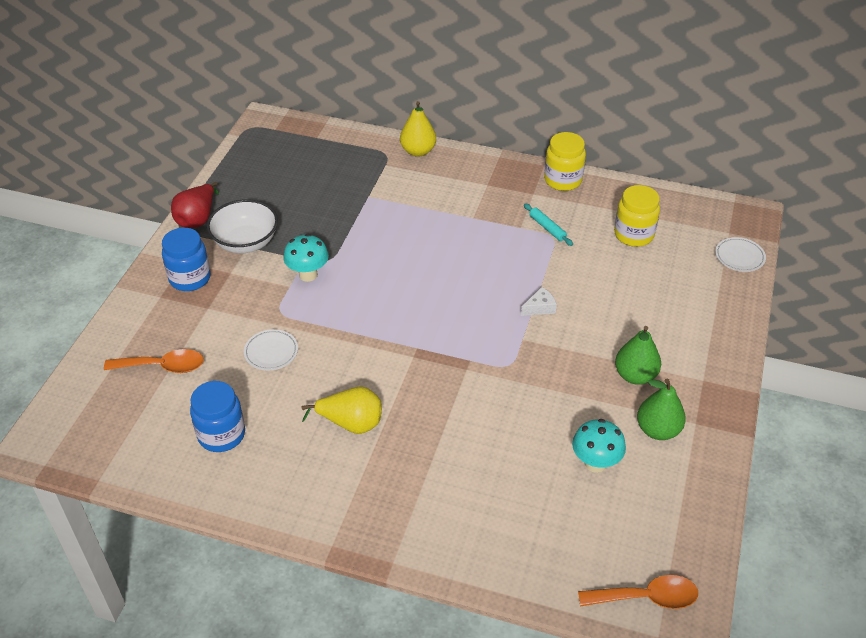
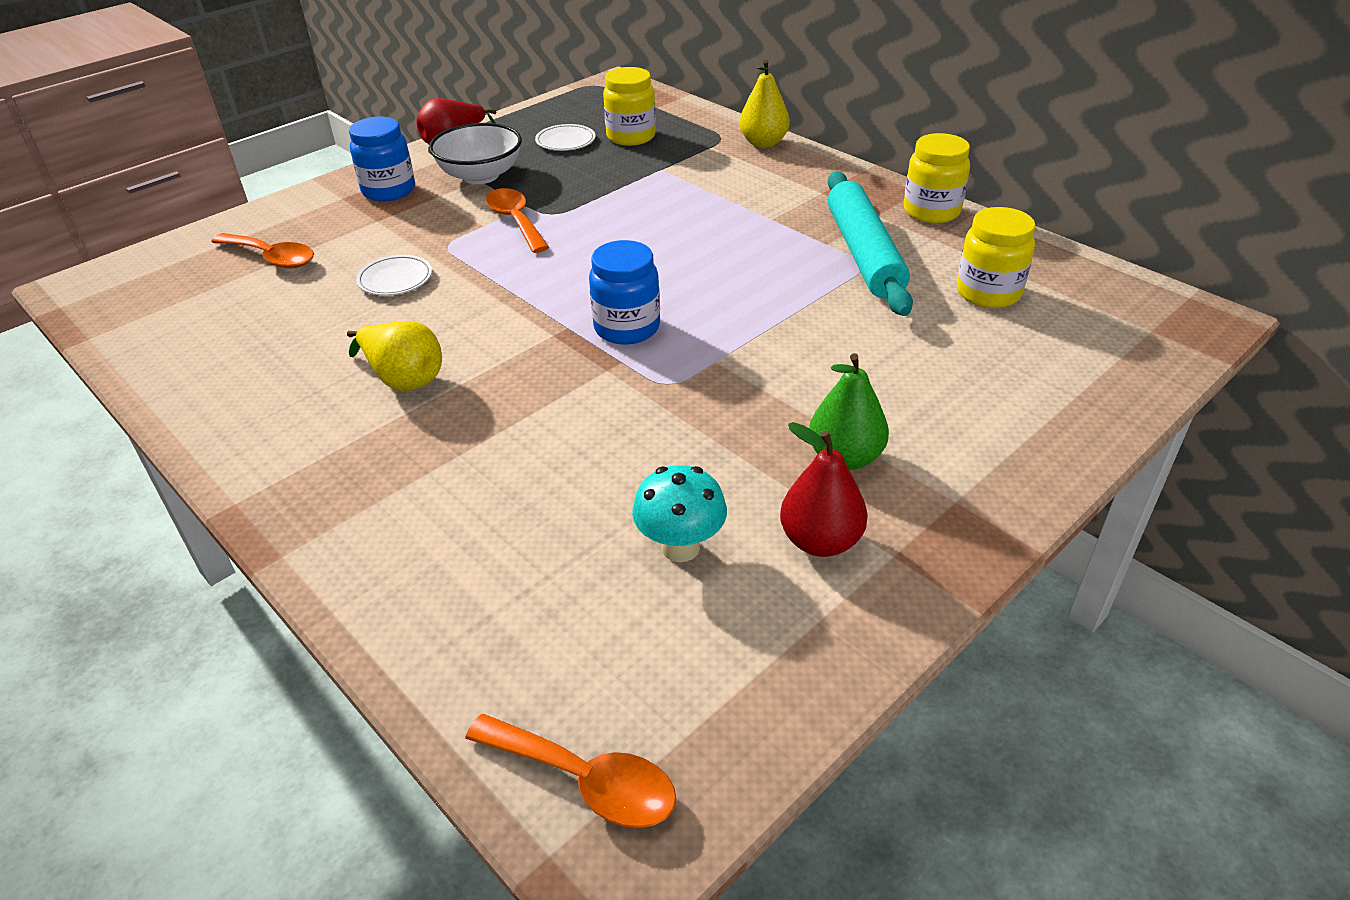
camera: 30 degrees right, 5 degrees down
blue jar [190,381,245,452] -> blue jar moved to [589,240,660,345]
turquoise mushroom [284,234,329,282] -> orange spoon [486,188,549,253]
white cheese [521,287,557,316] -> none
turquoise rolling pin [524,203,573,246] -> turquoise rolling pin [828,171,913,316], size x2.38
green pear [637,379,686,440] -> red pear [780,422,868,557]
white plate [715,237,766,272] -> white plate moved to [535,124,595,151]
none -> yellow jar [603,67,656,146]

